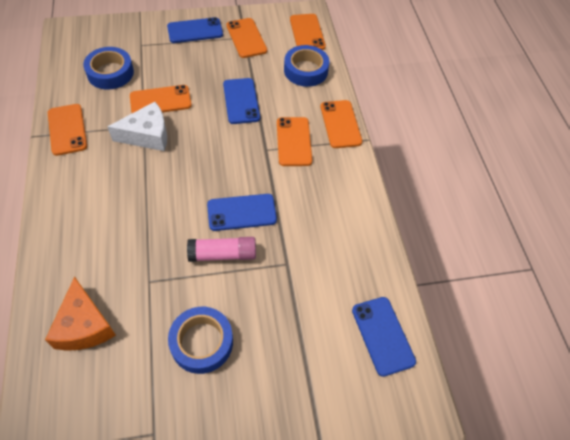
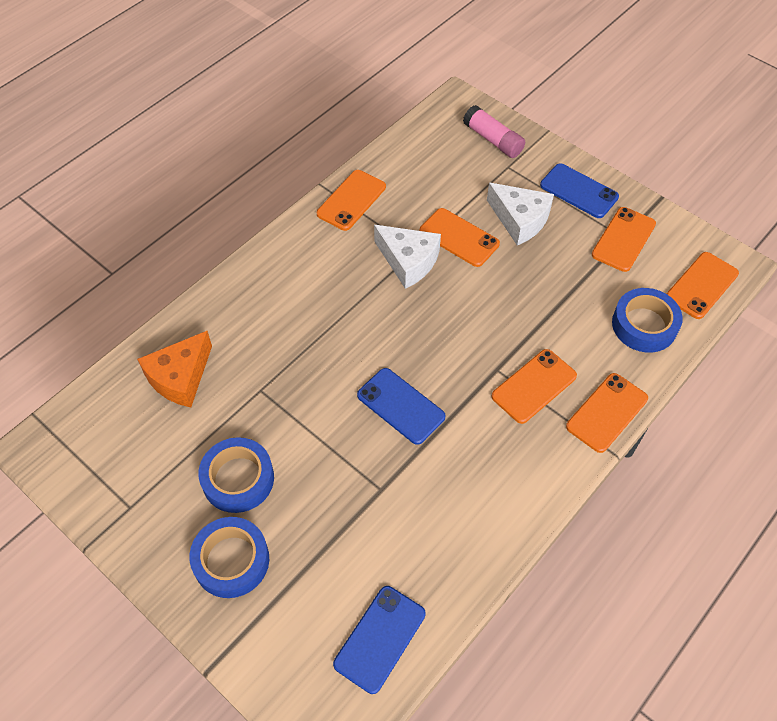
camera: 55 degrees right, 0 degrees up
blue tape [83,47,134,89] -> blue tape moved to [190,517,269,598]
pink glue stick [187,237,256,262] -> pink glue stick moved to [463,105,525,158]
blue phone [223,78,260,124] -> none
none -> white cheese [487,183,554,245]

